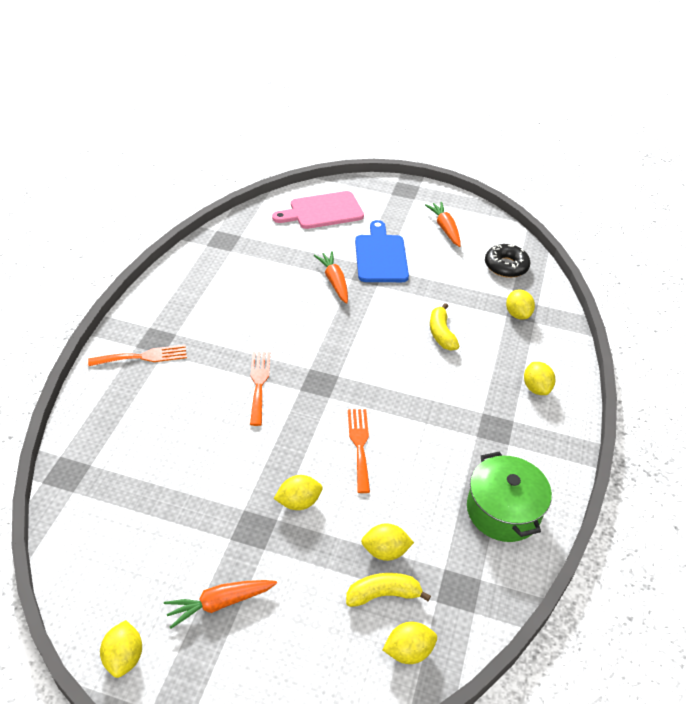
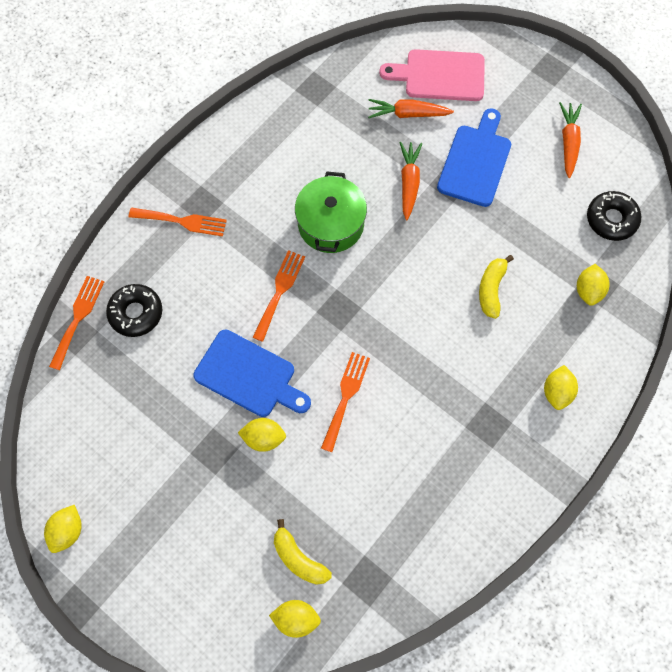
camera: 25 degrees right, 25 degrees up
orange carrot [164,580,277,628] -> orange carrot moved to [368,99,454,118]
yellow banana [346,573,431,607] -> yellow banana turned 150 degrees counterclockwise [274,519,332,585]
yellow lemon [361,523,414,561] -> none
green pot [467,451,552,542] -> green pot moved to [295,172,367,253]
none -> orange fork [49,276,104,370]
none -> black donut [106,284,162,337]
none -> blue cutting board [193,330,311,417]

